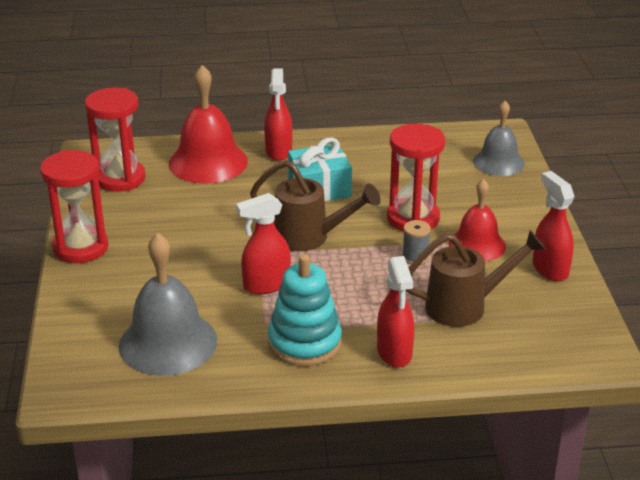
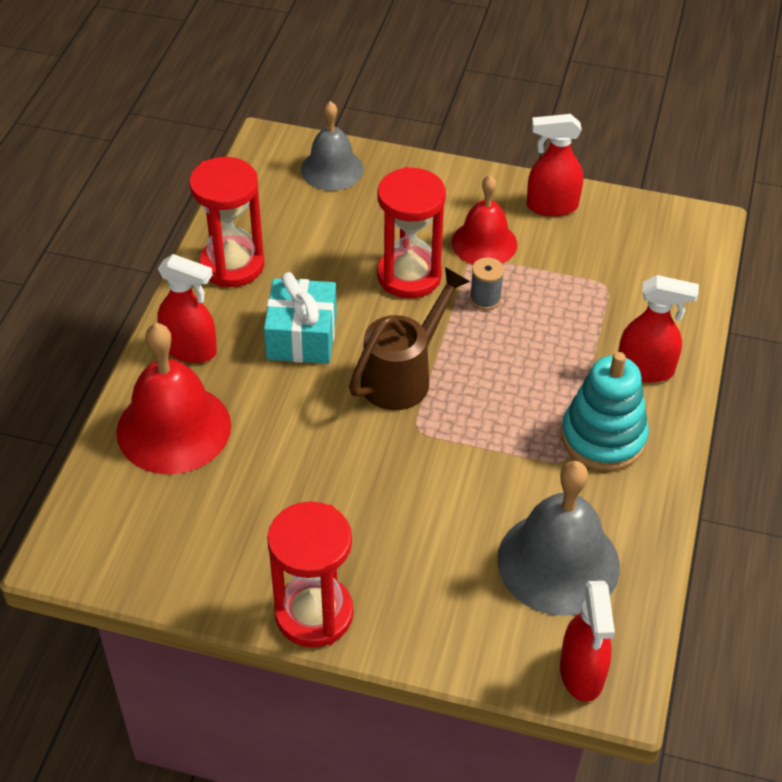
camera: 70 degrees left, 15 degrees up
red hourglass [85,88,146,192] -> red hourglass moved to [189,157,264,287]
red spray bottle [236,193,291,294] -> red spray bottle moved to [560,581,615,702]
brown watering can [405,230,546,327] -> none

